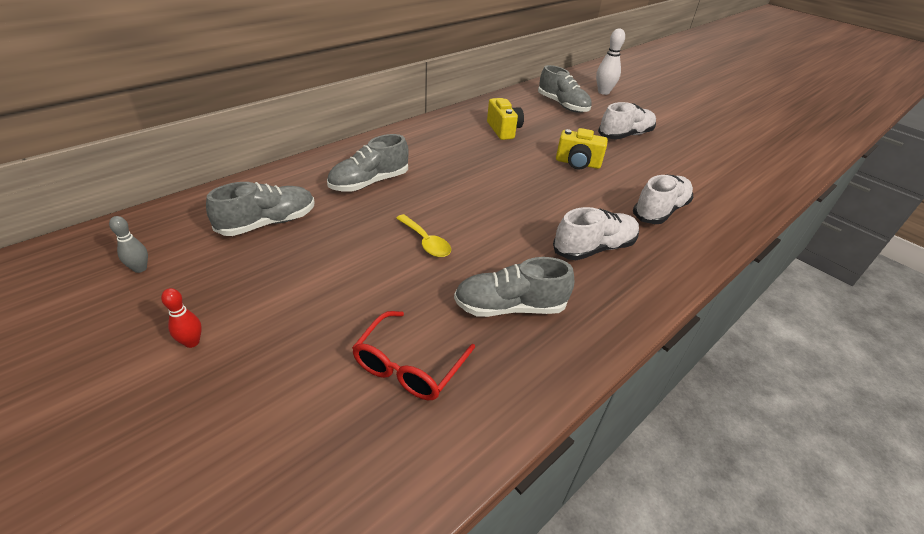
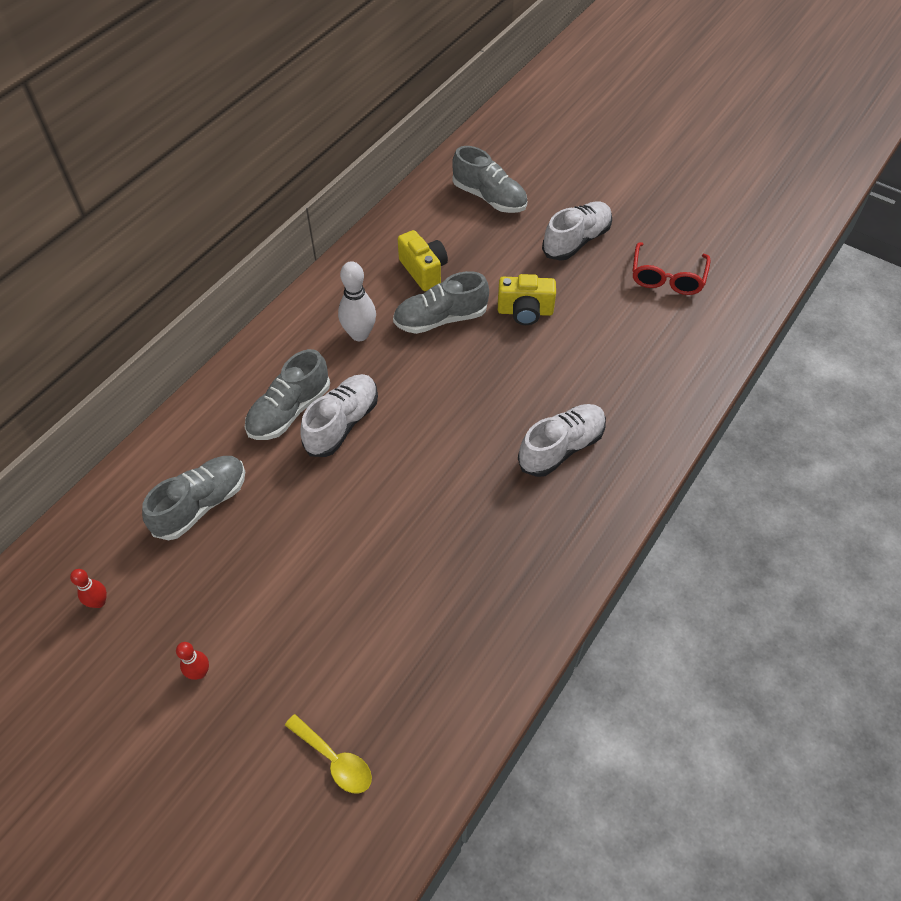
camera: 10 degrees left, 15 degrees up
grey bowling pin [109,216,148,273] -> red bowling pin [70,569,107,608]
red glasses [352,311,475,400] -> red glasses moved to [633,242,711,295]
yellow spoon [396,214,451,257] -> yellow spoon moved to [285,714,372,794]
grey shoe [454,257,574,317] -> grey shoe moved to [393,271,489,334]
white bowling pin [596,29,625,95] -> white bowling pin moved to [338,261,376,341]
white shoe [633,174,693,224] -> white shoe moved to [300,374,378,457]

